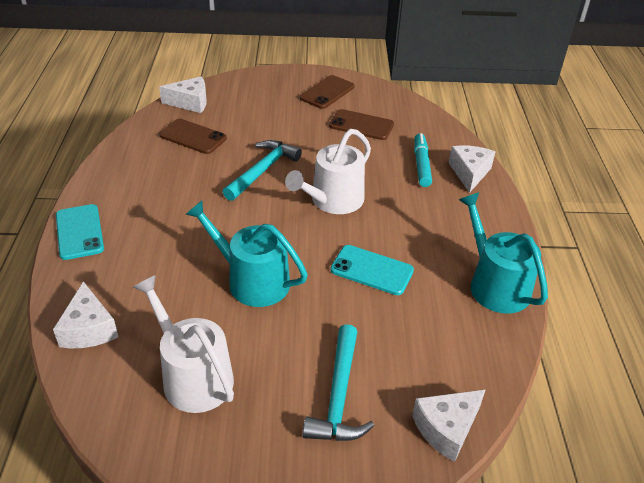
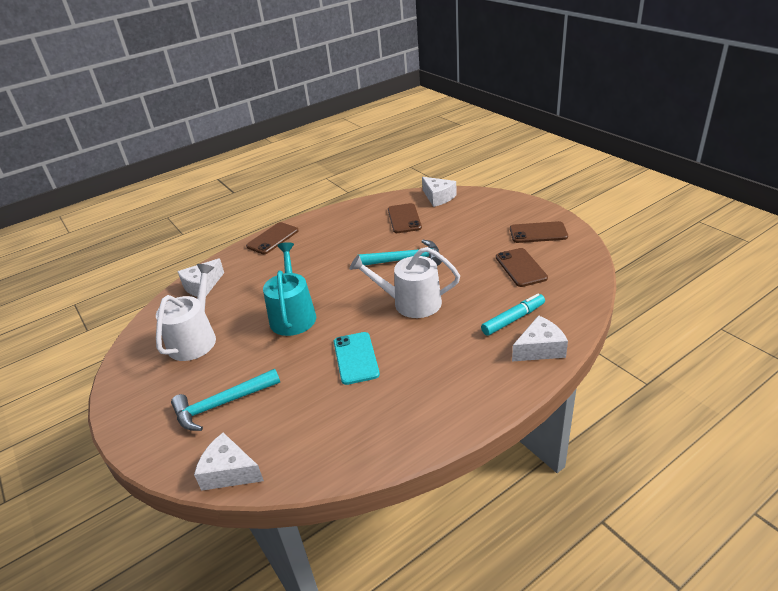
camera: 60 degrees right, 5 degrees down
turquoise phone [56,204,104,260] -> brown phone [246,222,299,254]
turquoise watering can [459,193,548,314] -> none

